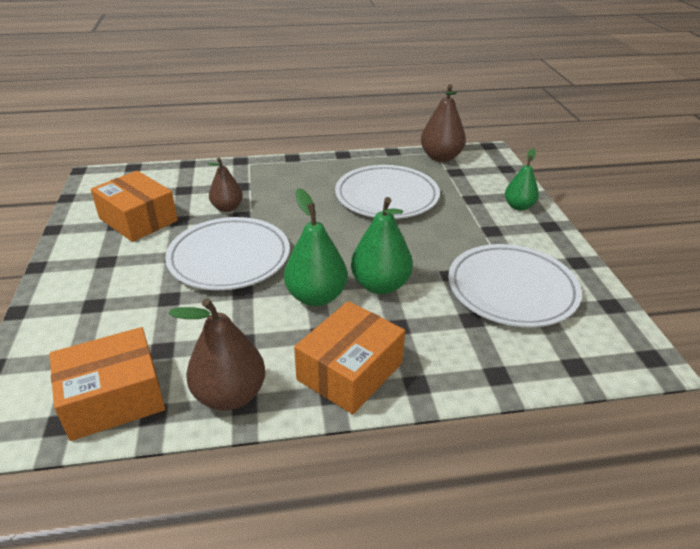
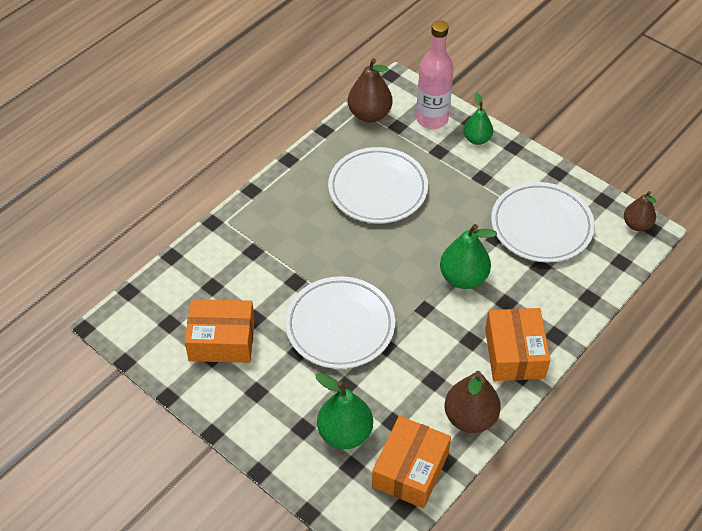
camera: 40 degrees left, 15 degrees up
brown pear [207,158,243,212] -> brown pear moved to [624,191,656,231]
green pear [284,188,348,306] -> green pear moved to [315,373,373,449]
none -> pink bottle [416,21,454,129]

